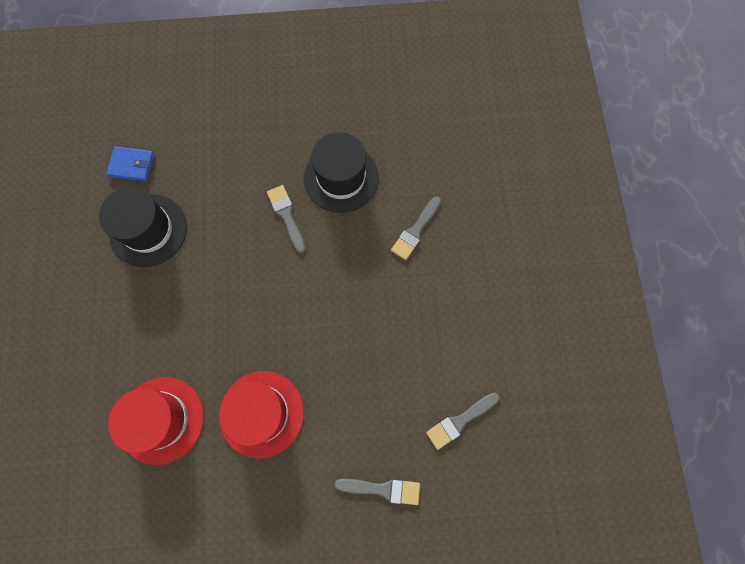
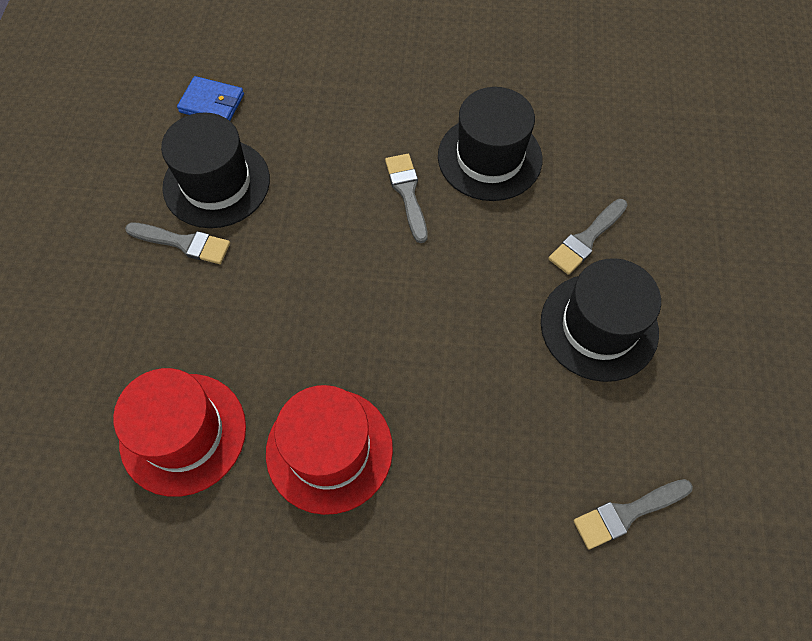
camera: 10 degrees right, 10 degrees down
grey brush [335,479,420,505] -> grey brush moved to [125,223,230,264]
none -> black hat [541,258,661,382]

